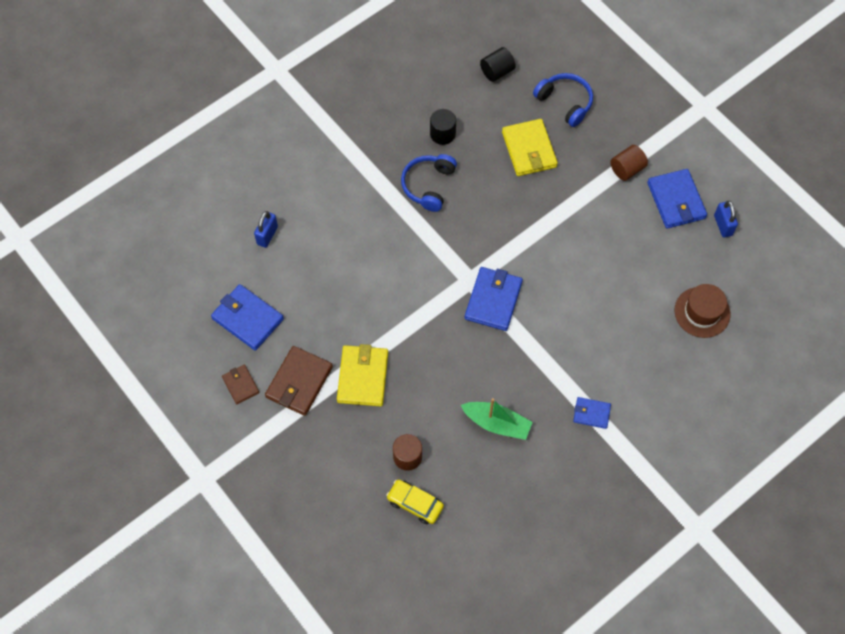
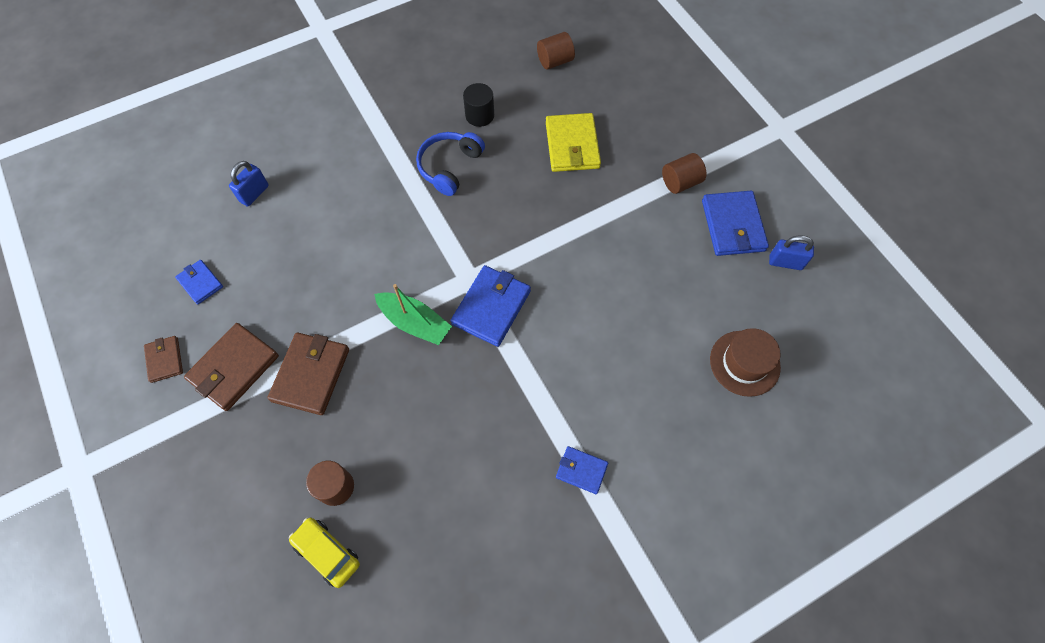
camera: 10 degrees right, 0 degrees up
blue wallet [211,284,284,351] -> blue wallet [175,260,223,304], size x0.57
yellow wallet [337,344,388,407] -> brown wallet [267,332,349,415]
green boat [460,398,533,440] -> green boat moved to [374,284,452,345]
black cylinder [480,47,516,82] -> brown cylinder [537,32,575,70]
blue headphones [533,73,593,127] -> none
blue padlock [714,201,738,238] -> blue padlock turned 75 degrees counterclockwise [769,235,814,270]

